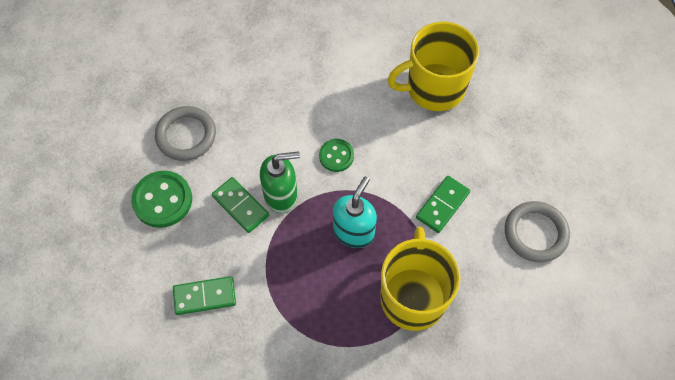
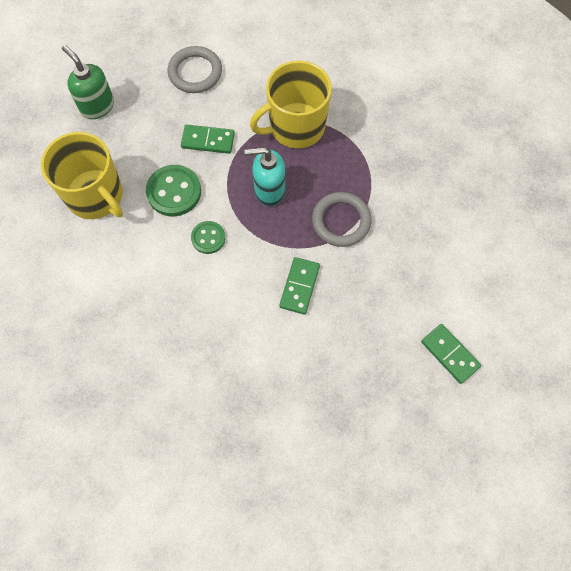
camera: 120 degrees left, 5 degrees up
green button [131,171,192,228] -> green button moved to [146,165,201,217]
grey ring [155,106,216,161] -> grey ring moved to [312,192,371,247]
green domino [173,276,236,315] -> green domino moved to [421,324,481,384]
green soap dispenser [260,151,300,213] -> green soap dispenser moved to [62,45,114,119]

